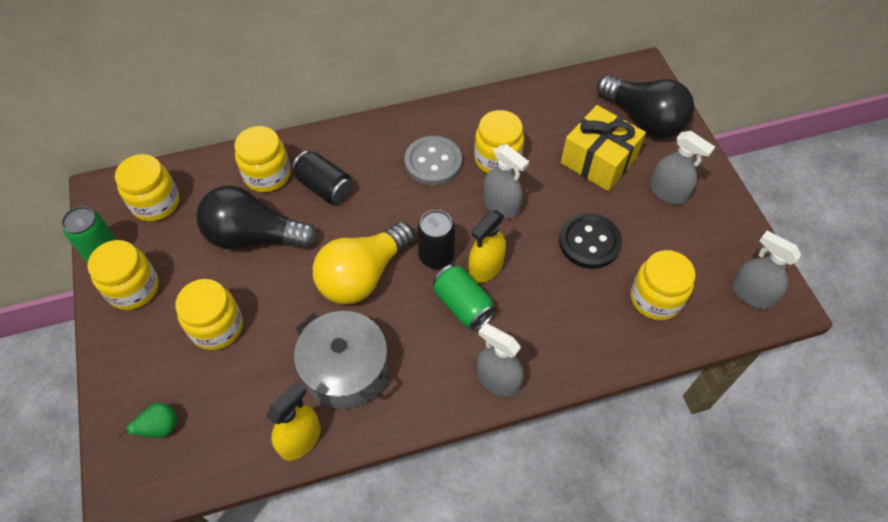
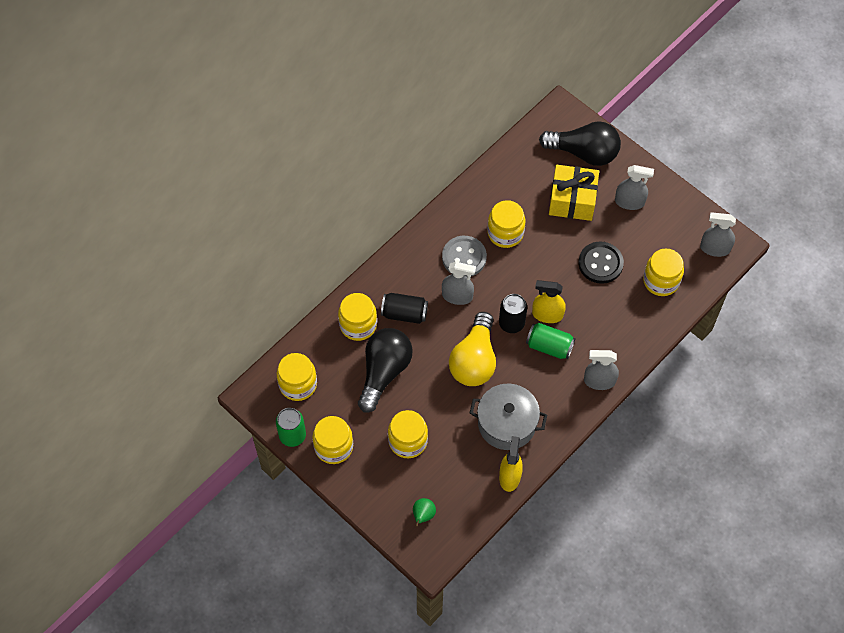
camera: 30 degrees left, 5 degrees up
black light bulb [196,186,318,249] -> black light bulb turned 135 degrees clockwise [358,328,413,412]
yellow spray bottle [469,210,506,283] -> yellow spray bottle turned 90 degrees clockwise [532,280,566,323]
grey spray bottle [483,144,529,218] -> grey spray bottle moved to [442,262,476,305]

